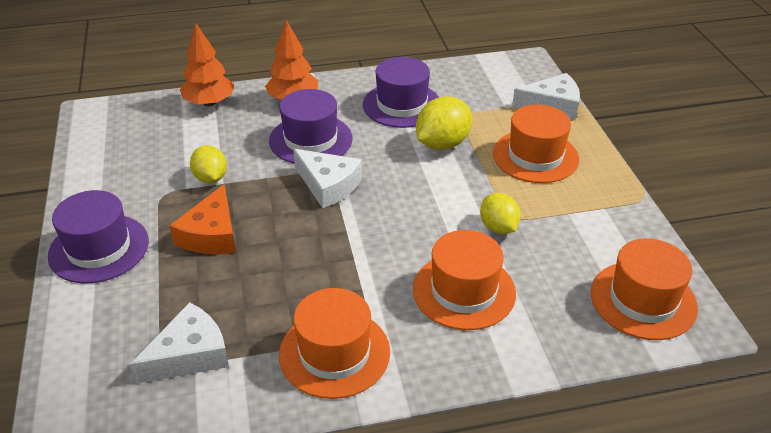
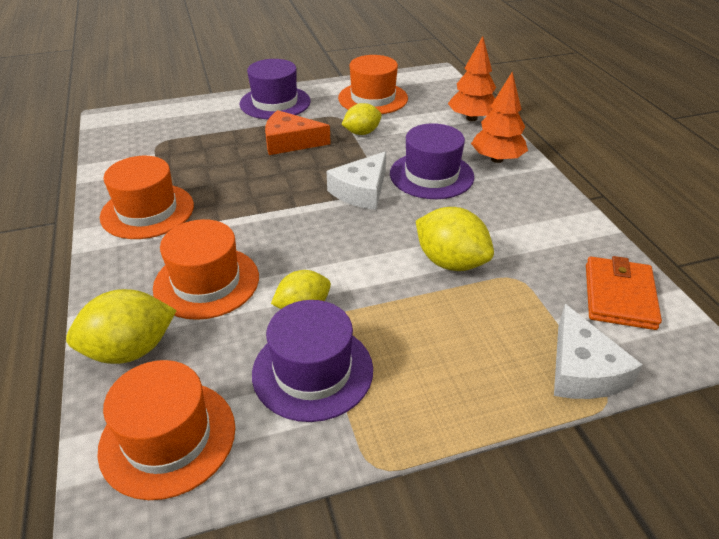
camera: 85 degrees right, 0 degrees up
white cheese [130,302,229,383] -> none
purple hat [363,57,439,128] -> purple hat moved to [252,300,373,422]
orange hat [493,105,579,183] -> orange hat moved to [338,55,408,114]
none -> yellow lemon [66,289,177,364]
none -> orange wallet [586,256,662,330]

